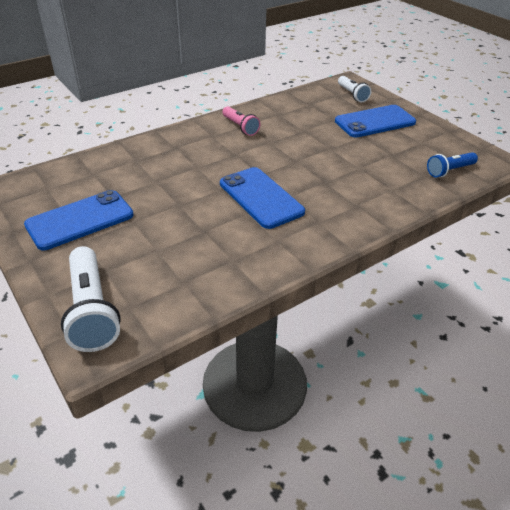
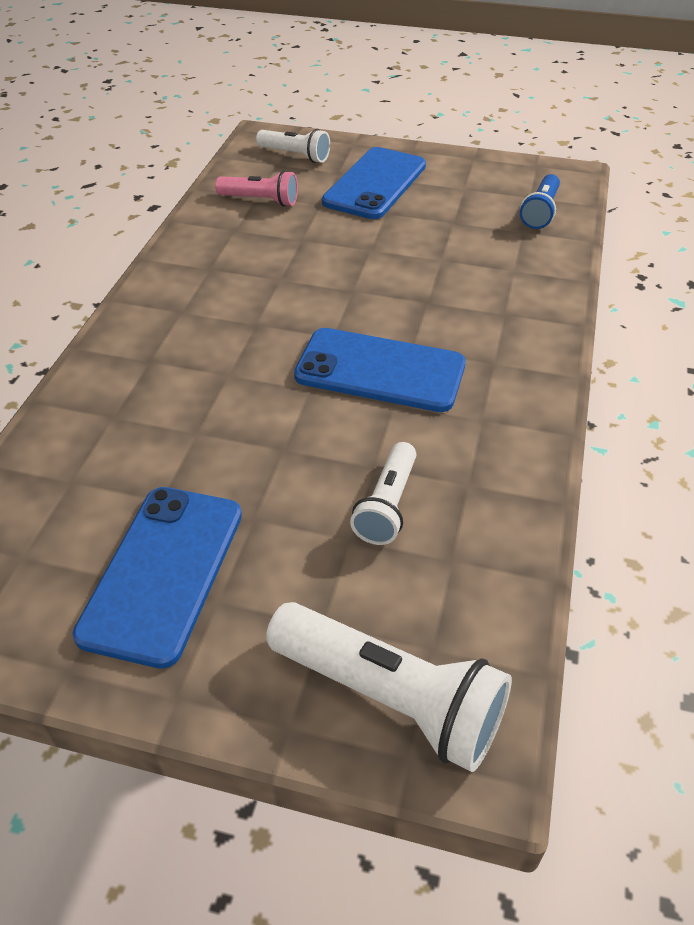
camera: 40 degrees left, 5 degrees up
pink flashlight [222,106,260,136] -> pink flashlight moved to [215,170,298,207]
none -> white flashlight [350,442,416,545]

